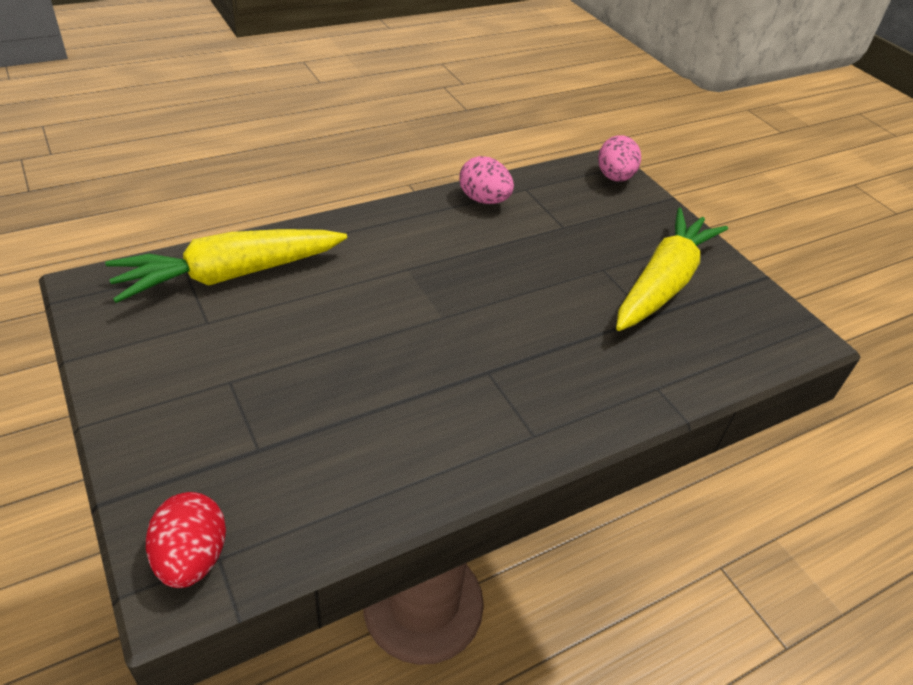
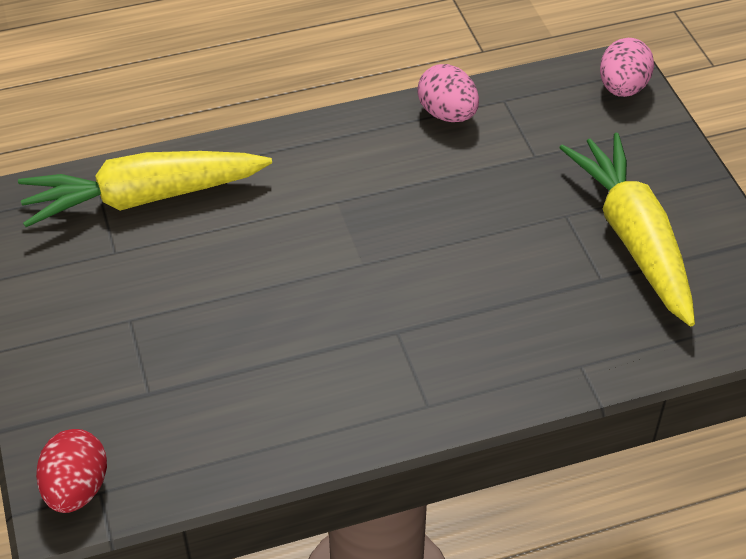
camera: 15 degrees right, 5 degrees up
yellow carrot [616,208,728,331] -> yellow carrot turned 60 degrees counterclockwise [559,133,695,326]

